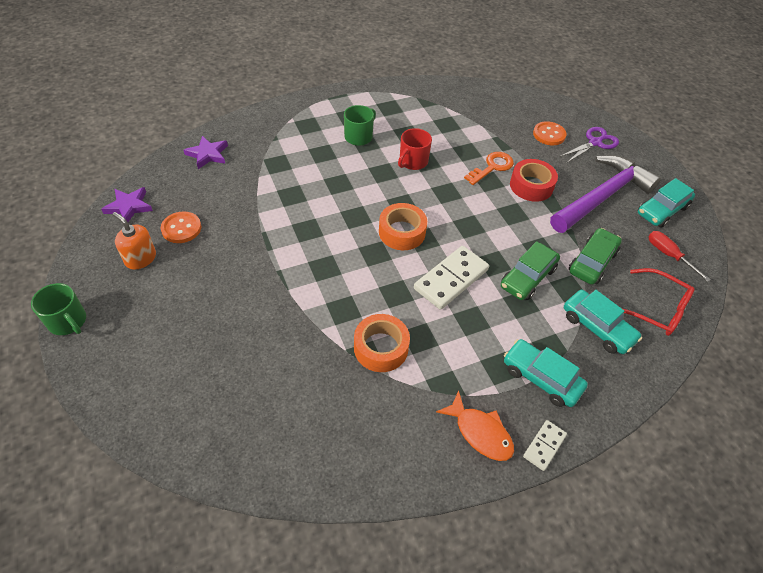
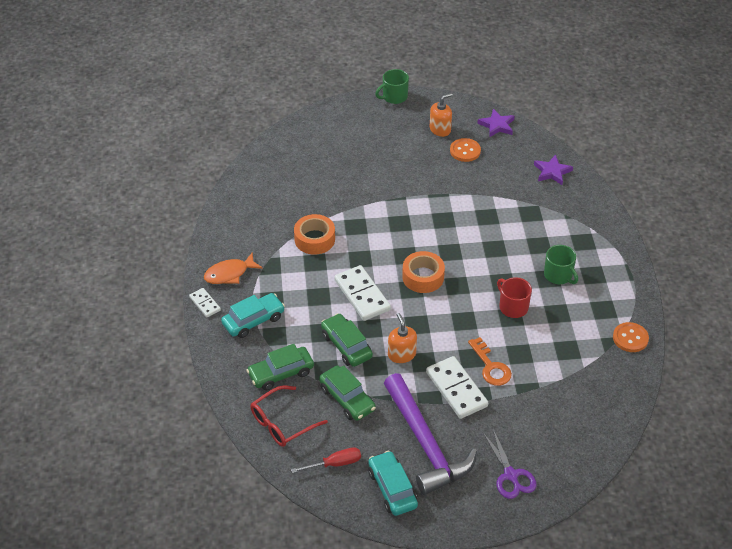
camera: 110 degrees right, 5 degrees down
red tape [510,159,558,202] -> white domino [426,356,488,419]
orange button [533,121,567,145] -> orange button moved to [613,322,649,352]
turquoise car [564,290,642,354] -> green car [246,344,314,390]
none -> orange soap dispenser [388,313,417,363]

